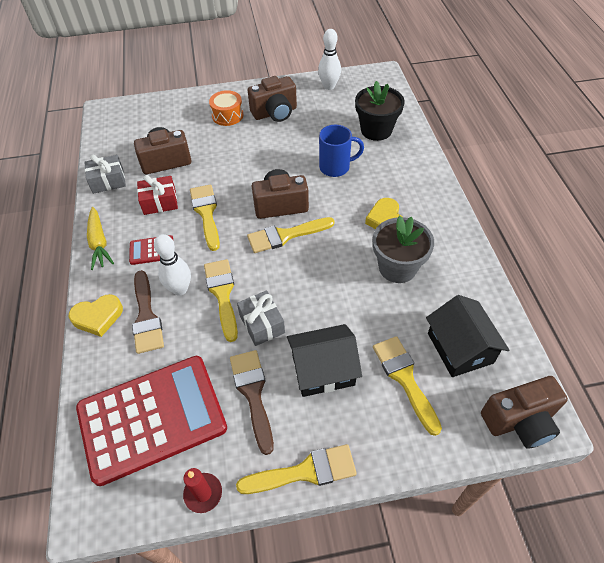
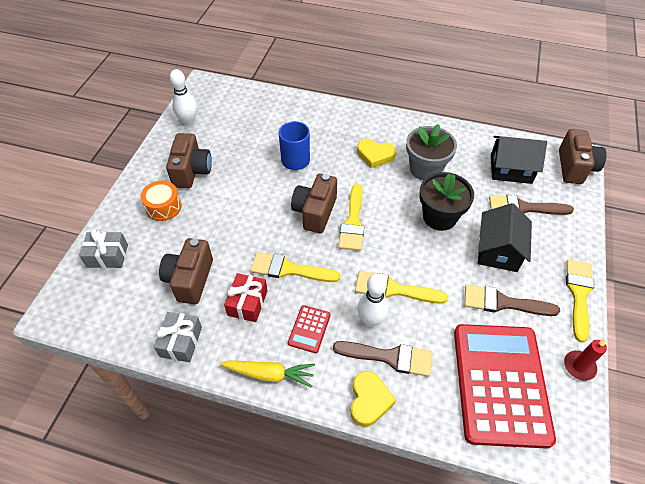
camera: 65 degrees left, 0 degrees up
grey gift [237,290,285,346] -> grey gift moved to [79,229,128,268]
black flower pot [355,81,405,141] -> black flower pot moved to [419,172,474,231]
yellow brush [373,336,442,436] -> brown brush [489,195,574,215]

